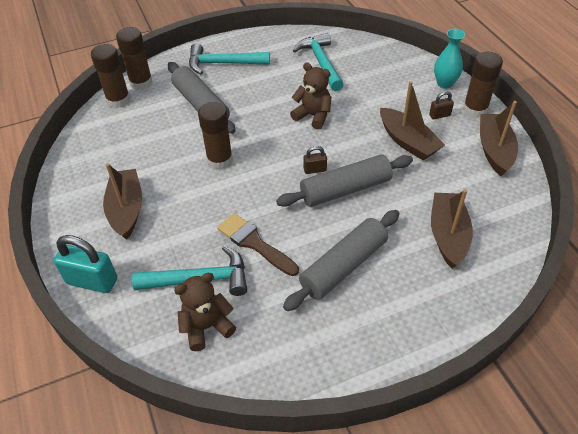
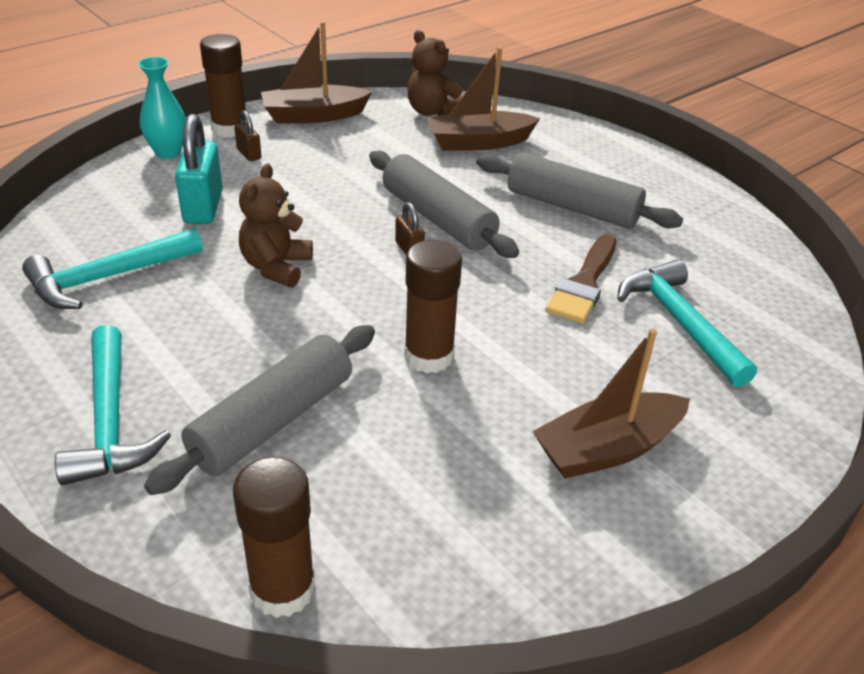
camera: 110 degrees left, 10 degrees down
turquoise padlock [54,235,117,293] -> turquoise padlock moved to [175,114,223,224]
brown glue stick [116,27,153,90] -> none
brown teddy bear [174,273,236,351] -> brown teddy bear moved to [407,30,462,116]
brown boat [380,81,445,160] -> none

